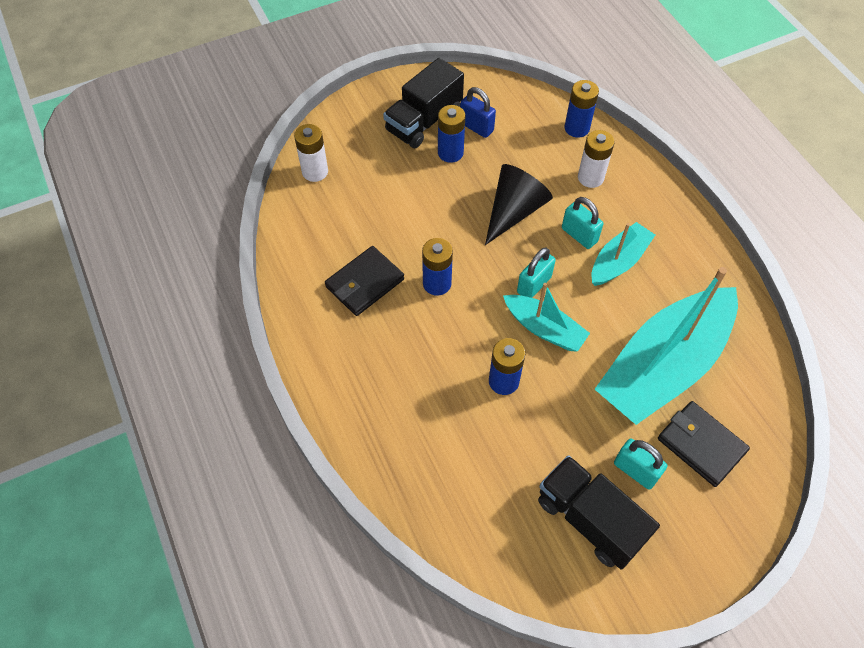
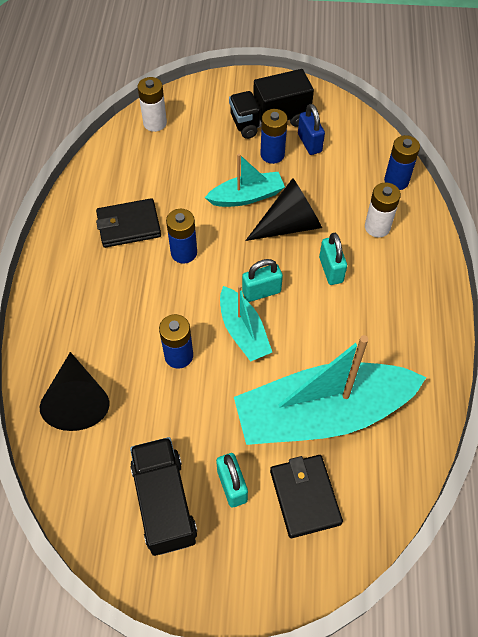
camera: 30 degrees right, 0 degrees up
turquoise boat [591,222,655,286] -> turquoise boat moved to [205,154,285,207]
none -> black cone [40,352,109,431]

